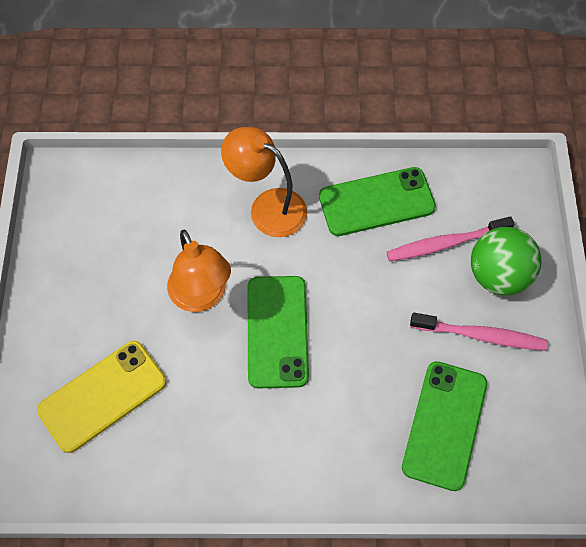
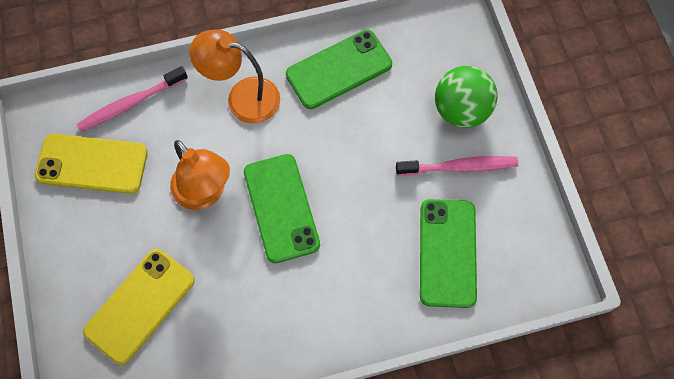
camera: 15 degrees left, 5 degrees up
pink toothbrush [386,217,515,261] -> pink toothbrush moved to [77,66,188,132]
none -> yellow phone [35,134,148,194]

